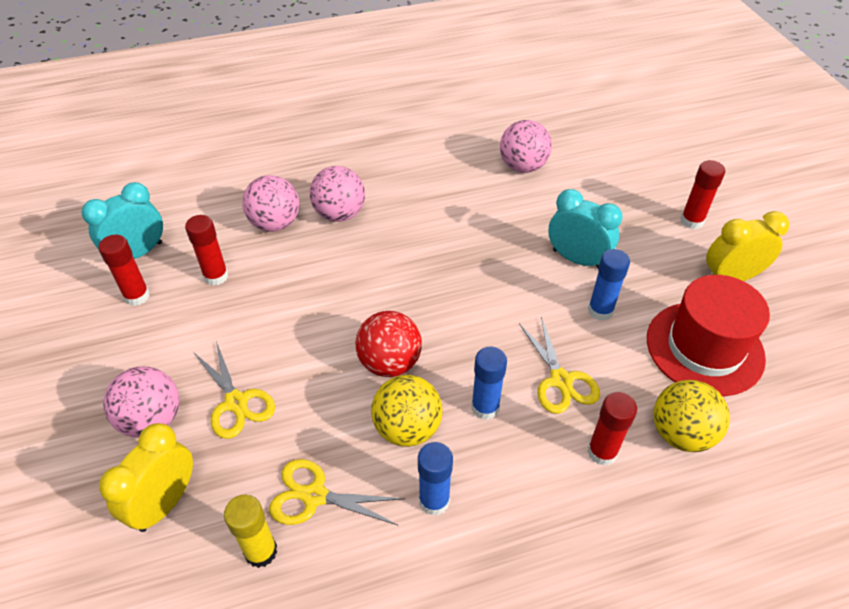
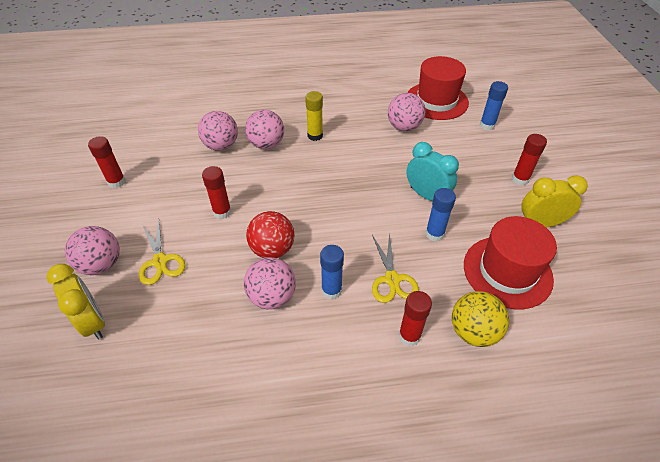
camera: 10 degrees right, 0 degrees up
turquoise clock [81,182,163,259] -> none
yellow clock [99,423,193,532] -> yellow clock turned 105 degrees clockwise [47,264,105,340]
red glue stick [185,215,228,286] -> red glue stick moved to [202,166,231,219]
yellow glue stick [224,494,277,568] -> yellow glue stick moved to [305,91,323,141]
yellow scissors [269,459,405,526] -> none
yellow ball [371,375,442,447] -> pink ball [244,257,296,309]
blue glue stick [418,442,453,516] -> blue glue stick moved to [480,81,508,130]
none -> red hat [407,56,469,120]

